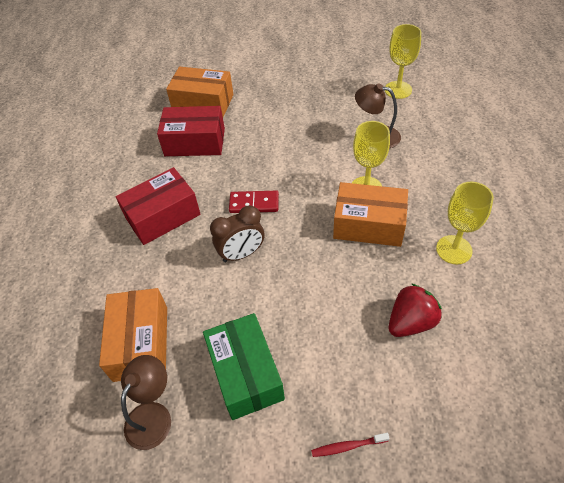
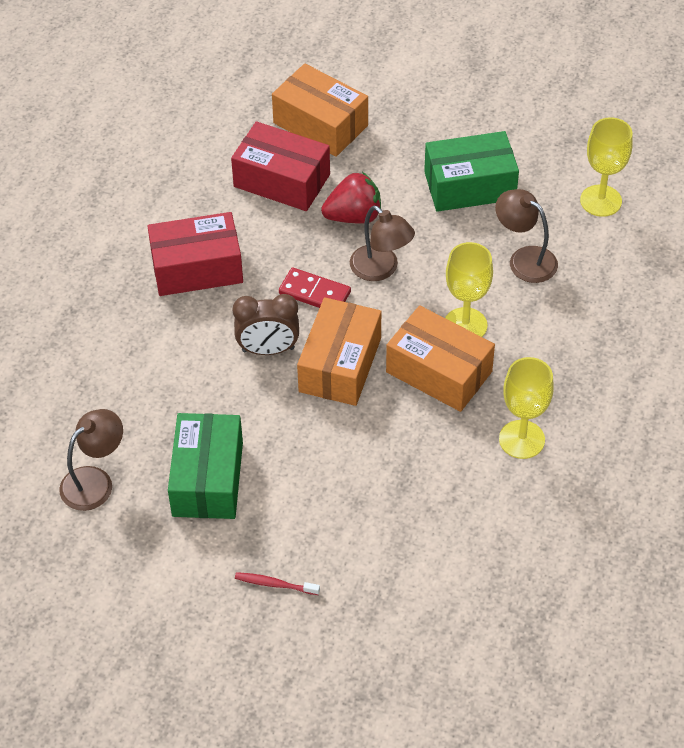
camera: 20 degrees right, 0 degrees up
orange box [99,288,167,382] -> orange box moved to [297,297,381,406]
red strawberry [389,284,442,337] -> red strawberry moved to [321,172,381,224]
none -> brown lamp [350,206,415,281]
none -> green box [424,131,519,212]

